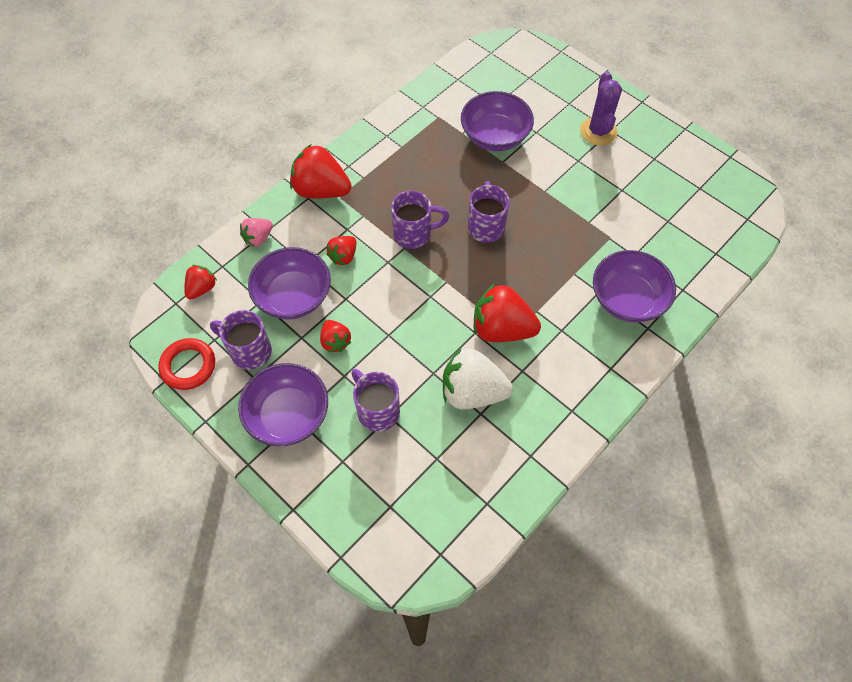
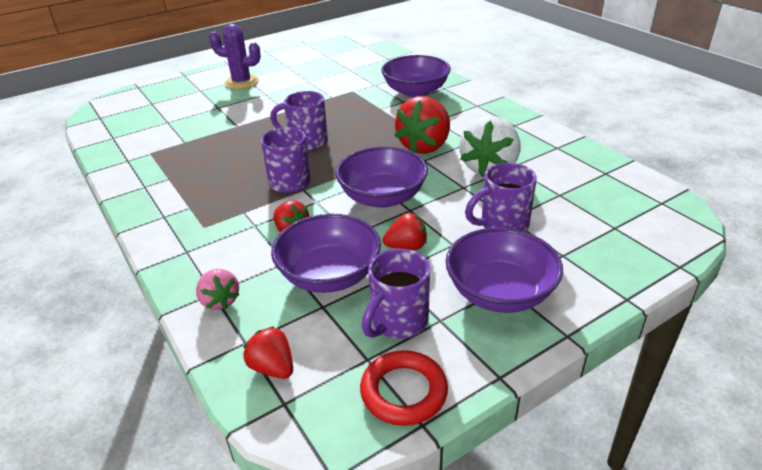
camera: 75 degrees left, 25 degrees down
red strawberry [290,144,352,198] -> none
purple bowl [461,91,534,151] -> purple bowl moved to [336,147,428,208]

